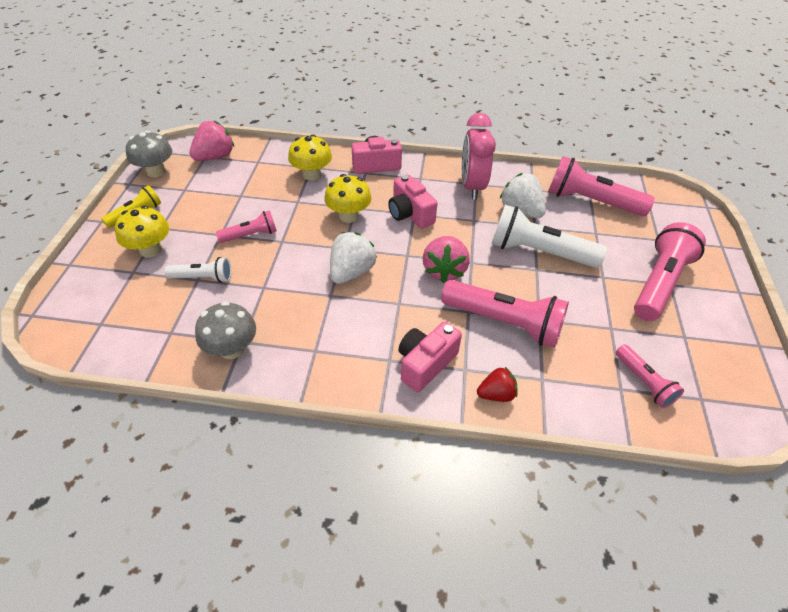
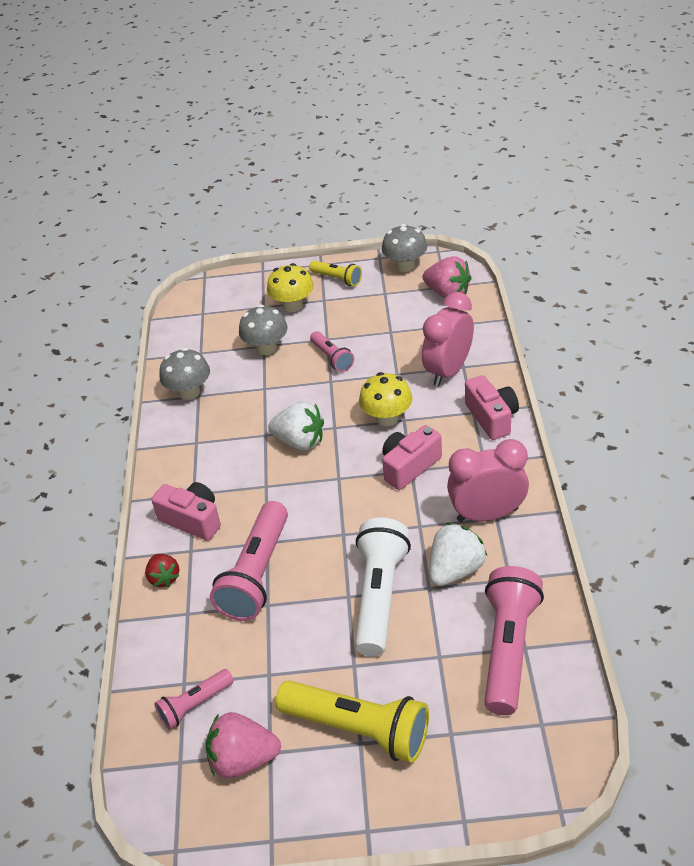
camera: 85 degrees right, 5 degrees down
white flashlight [165,257,231,283] -> grey mushroom [239,305,288,355]
yellow mushroom [288,134,332,181] -> pink clock [422,292,474,386]
pink strawberry [423,236,470,283] -> pink strawberry moved to [206,712,281,778]
pink flashlight [634,222,706,321] -> yellow flashlight [275,681,429,763]

